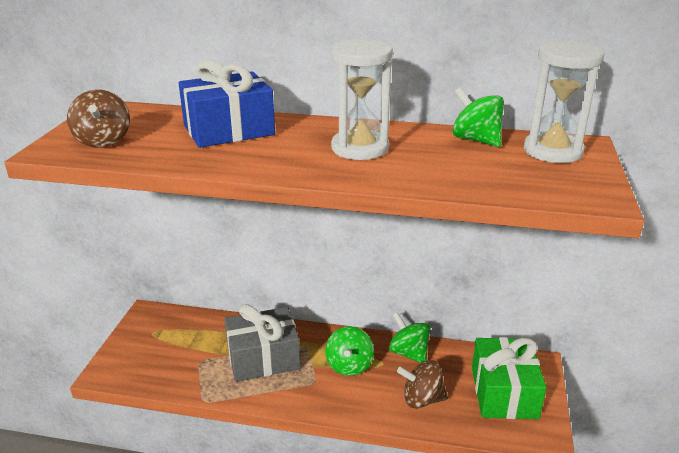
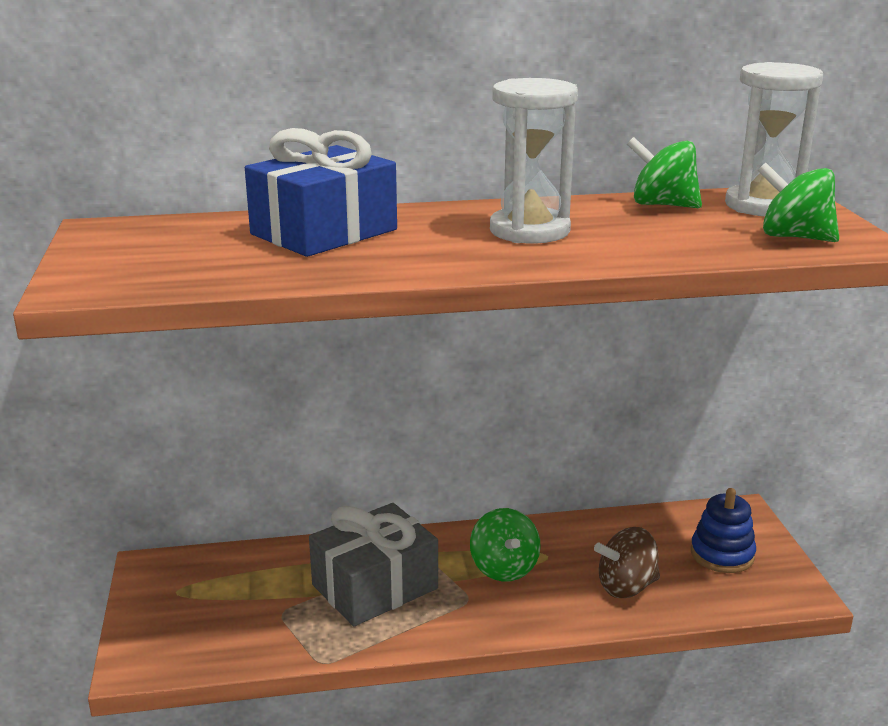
camera: 20 degrees left, 5 degrees down
brown spinning top [67,89,130,148] -> none
green spinning top [389,312,431,363] -> green spinning top moved to [757,163,839,242]
green gift [472,337,546,419] -> blue stacking toy [691,488,756,573]

